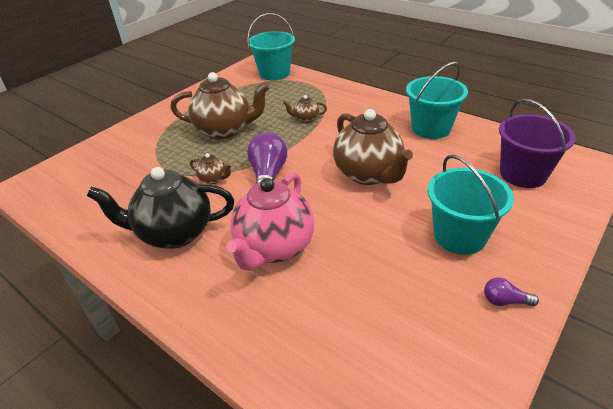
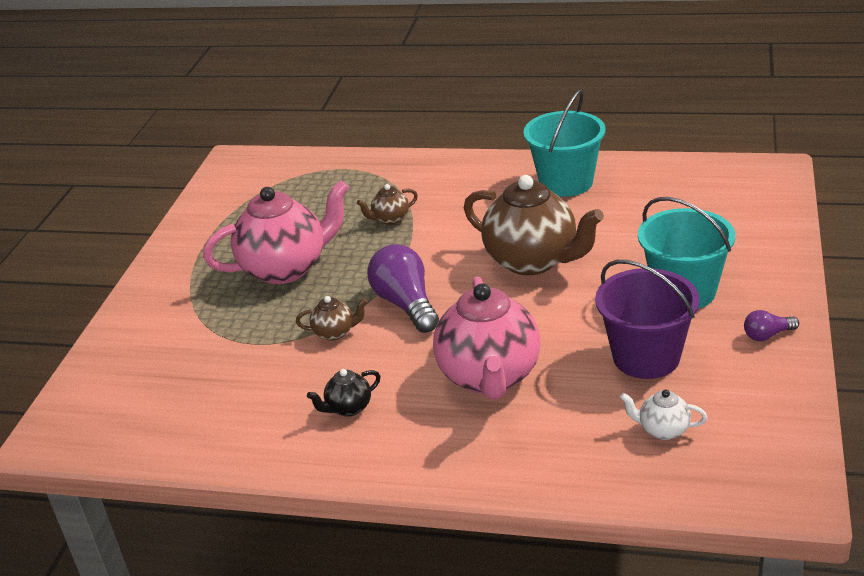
camera: 25 degrees left, 5 degrees down
black teapot [87,167,234,249] -> black teapot [307,369,381,417], size x0.44
brown teapot [171,72,270,139] -> pink teapot [203,180,349,284]
turquoise bucket [247,13,295,80] -> none
purple bucket [499,99,576,188] -> purple bucket moved to [595,260,700,379]
none -> white teapot [620,390,707,440]

